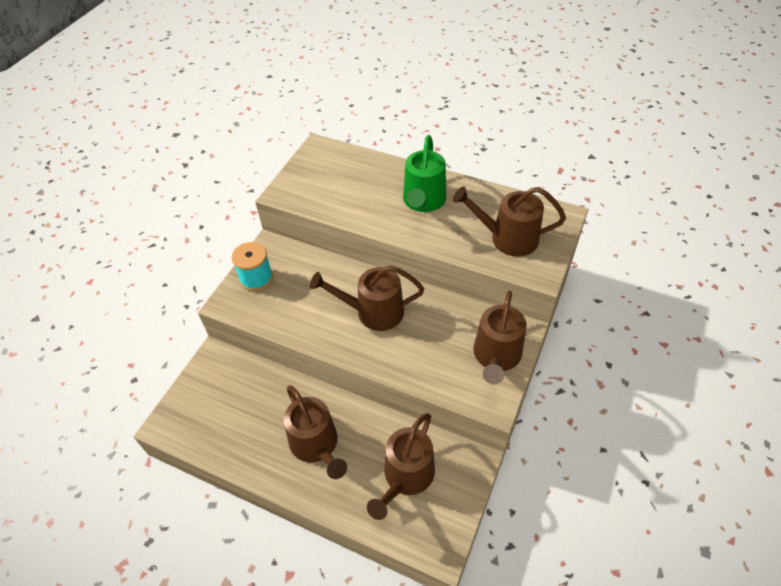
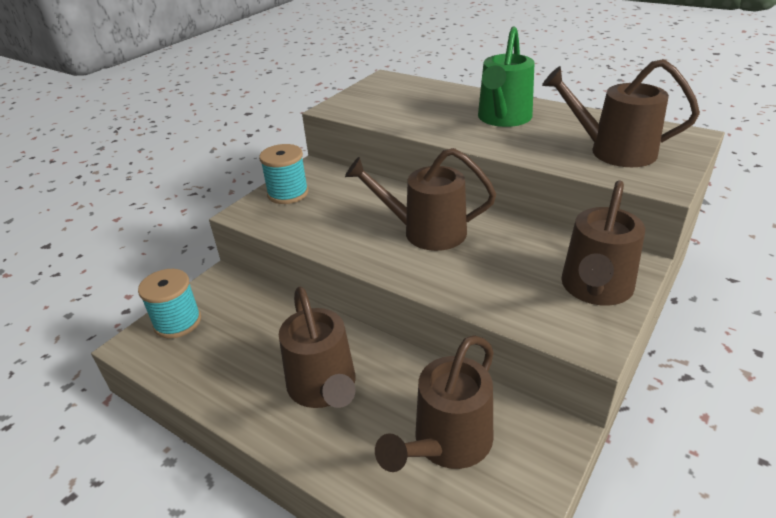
camera: 10 degrees right, 15 degrees down
none -> turquoise spool [138,269,201,339]

